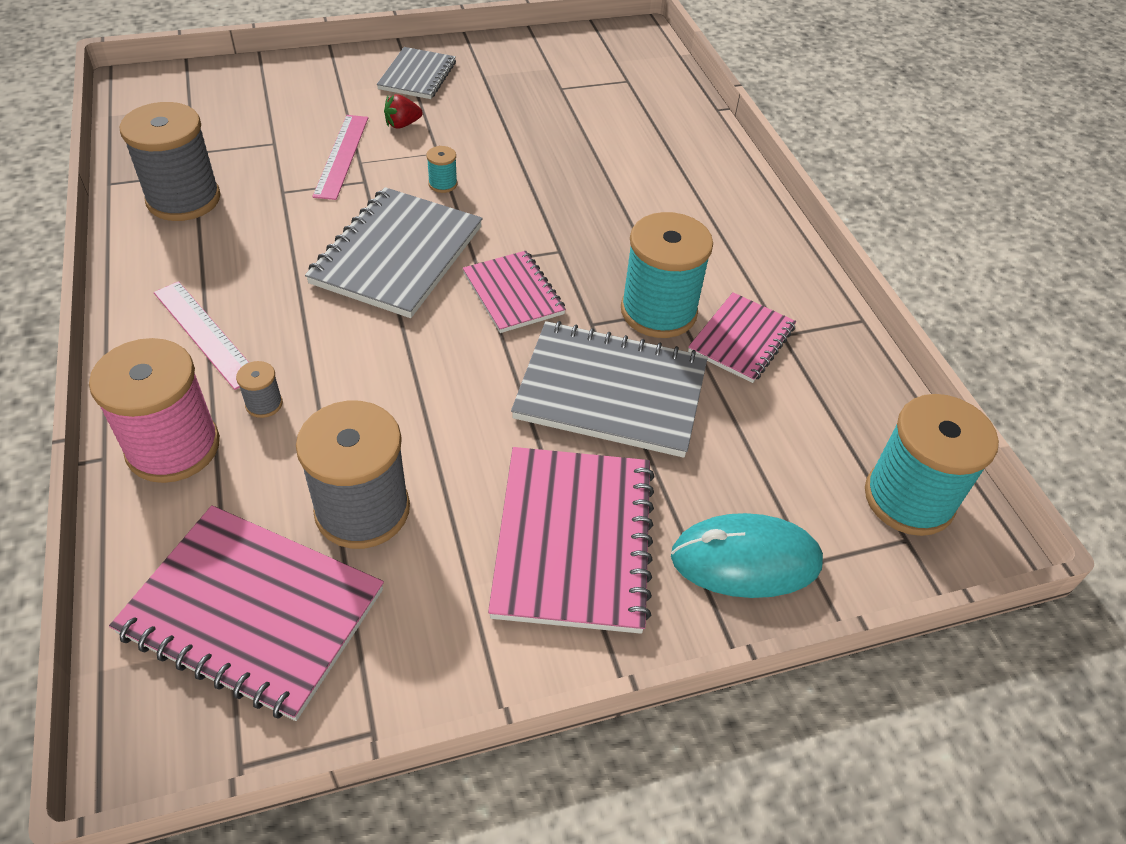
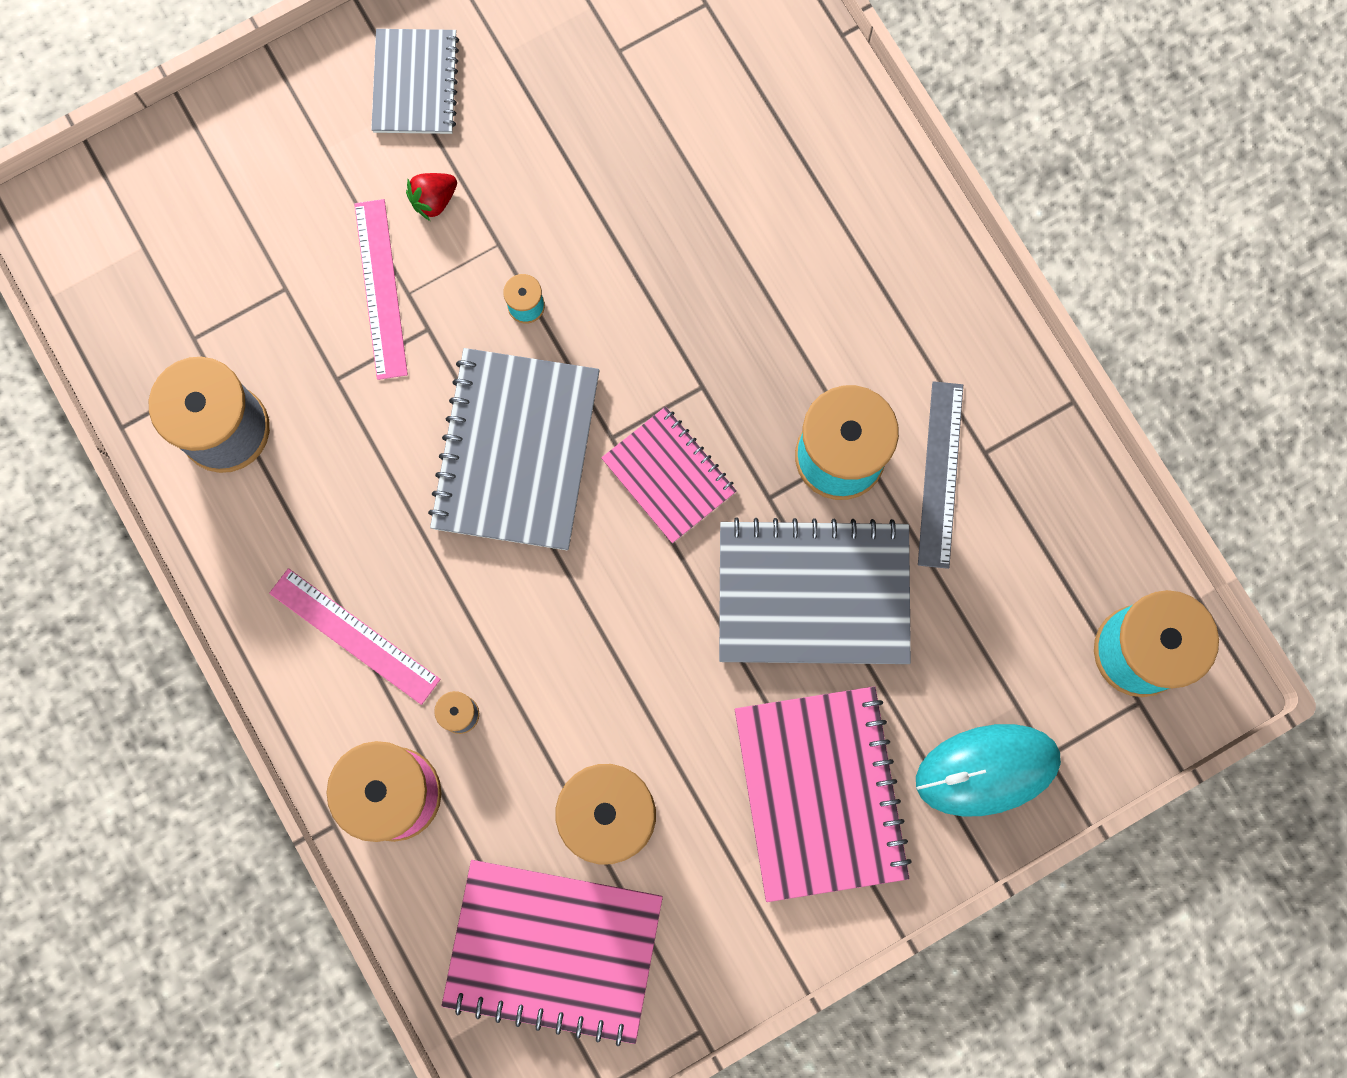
camera: 10 degrees left, 30 degrees up
pink notebook [688,292,796,383] -> grey ruler [918,381,963,569]

